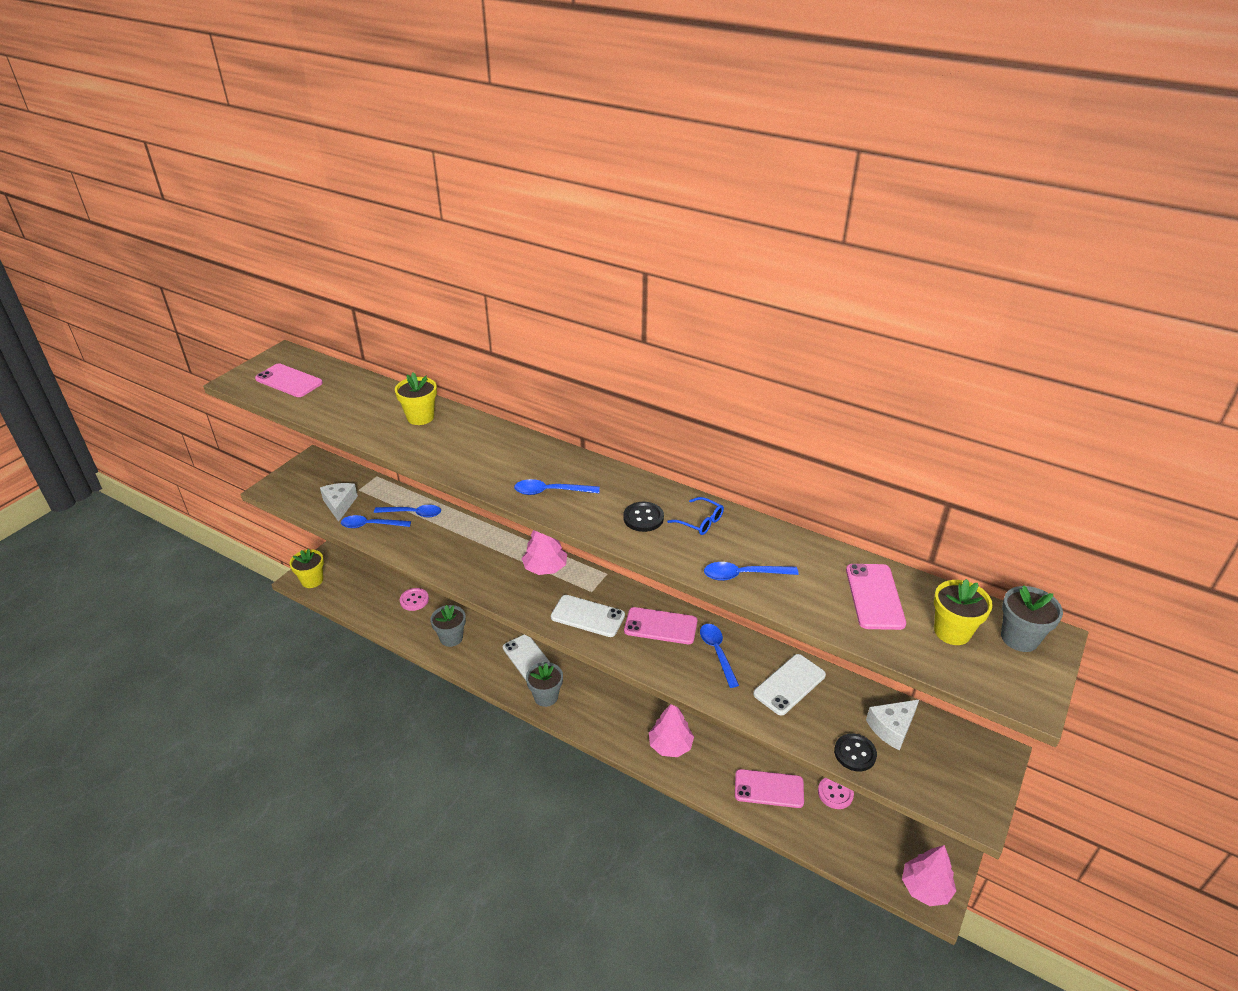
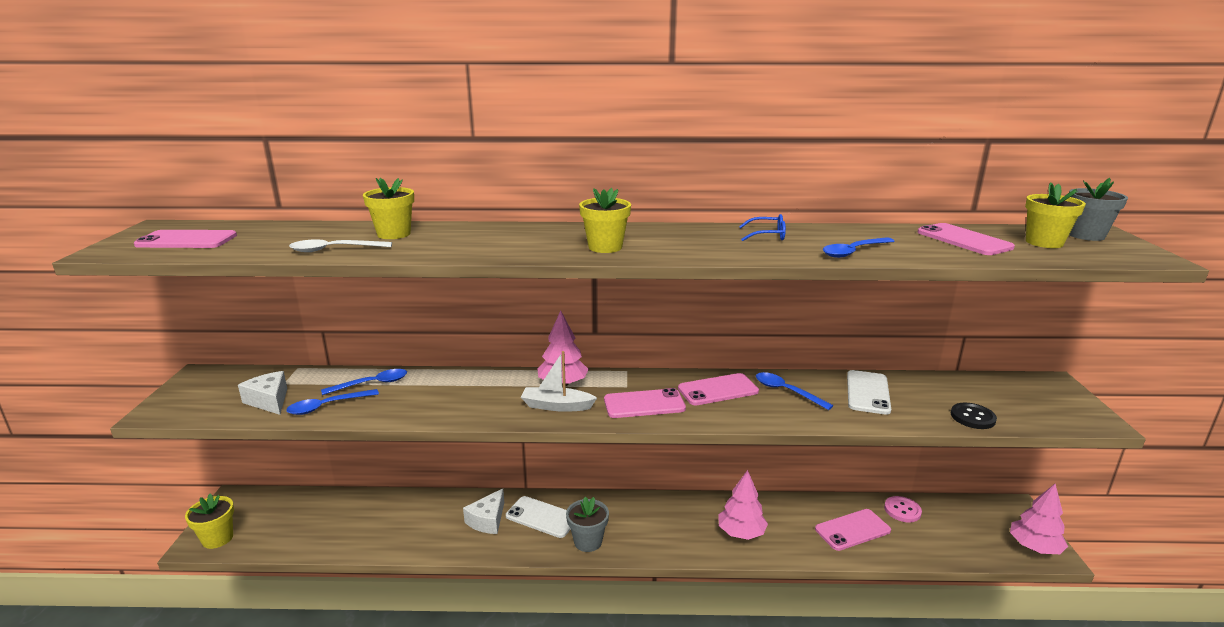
camera: 30 degrees left, 15 degrees down
pink button [400,588,429,611] -> none
grey flower pot [430,605,466,647] -> none
blue spoon [514,479,600,495] -> yellow flower pot [579,188,631,253]
white phone [551,595,625,637] -> pink phone [604,388,686,418]
black button [623,502,664,532] -> none
white cheese [866,700,919,751] -> white cheese moved to [463,489,504,534]
none -> white spoon [289,239,392,252]
none -> white boat [521,351,597,412]

